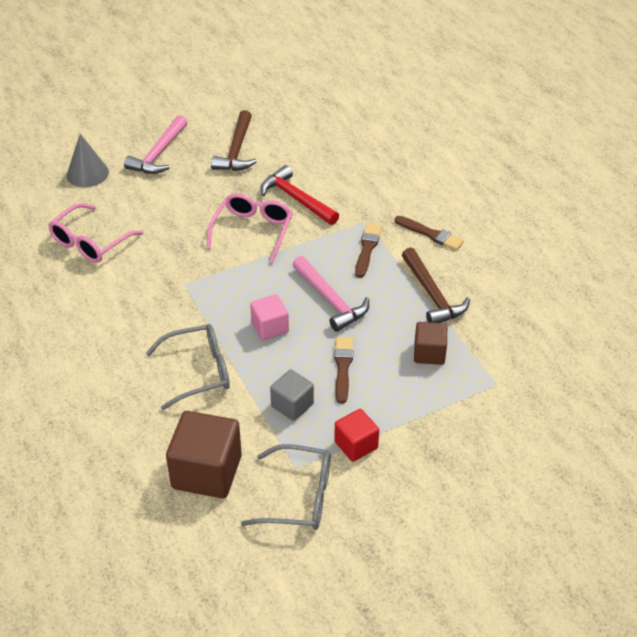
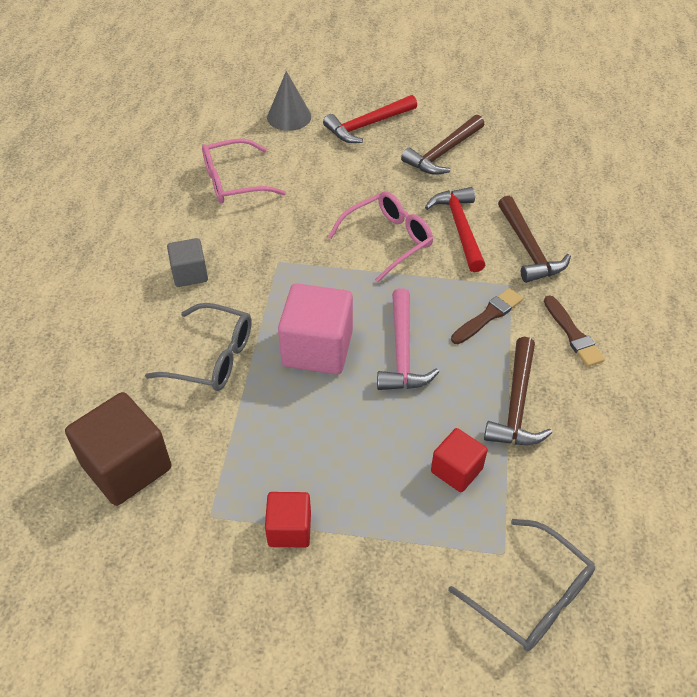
camera: 35 degrees right, 5 degrees up
pink hammer [124,115,188,174] -> red hammer [323,95,417,143]
grey glasses [241,444,331,530] -> grey glasses moved to [448,519,595,651]
pink cube [250,294,289,340] -> pink cube [278,283,353,375], size x1.74
grey cube [270,370,314,421] -> grey cube moved to [167,238,208,287]
brown brush [334,337,353,404] -> none
brown cube [414,322,447,365] -> red cube [431,428,488,492]
none -> brown hammer [498,196,571,283]

